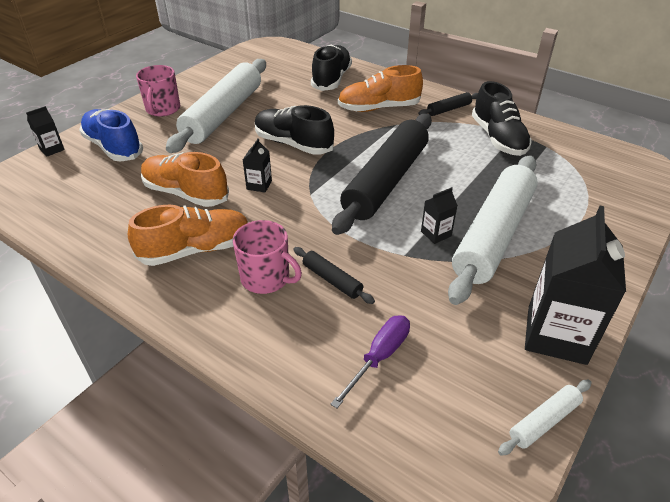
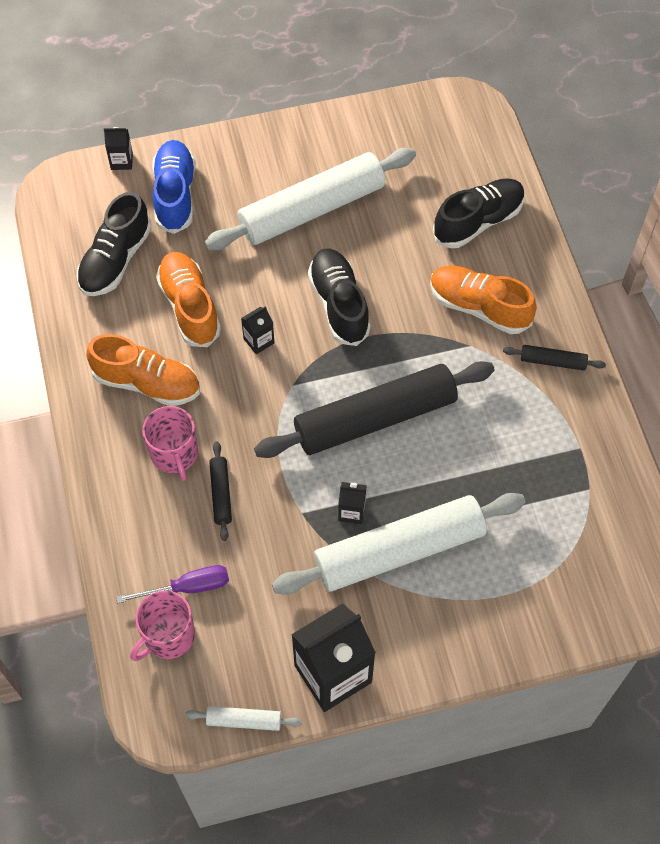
camera: 40 degrees right, 20 degrees up
pink mug [136,65,180,117] -> pink mug moved to [130,591,195,661]
black shoe [472,81,532,156] -> black shoe moved to [76,192,152,296]

